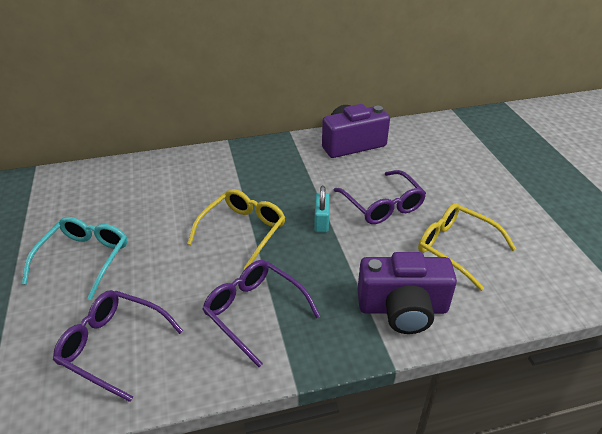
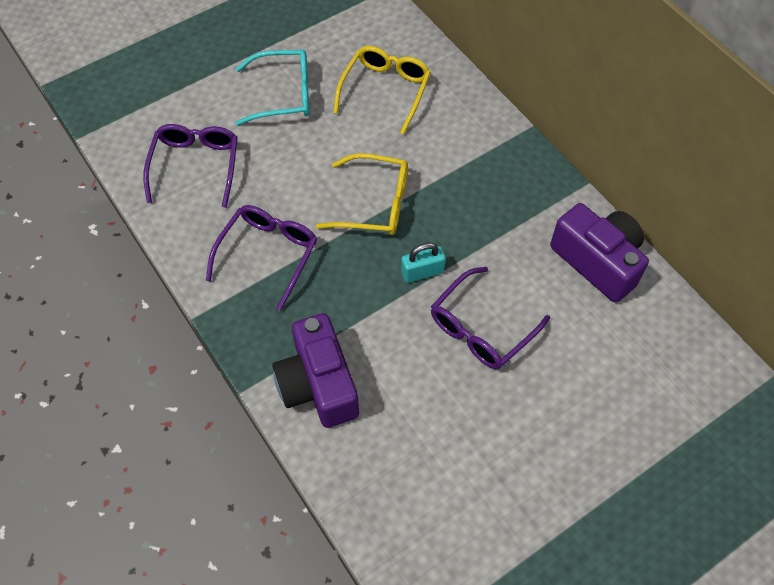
camera: 70 degrees right, 20 degrees up
yellow glasses [418,203,516,291] -> yellow glasses moved to [333,46,431,134]

